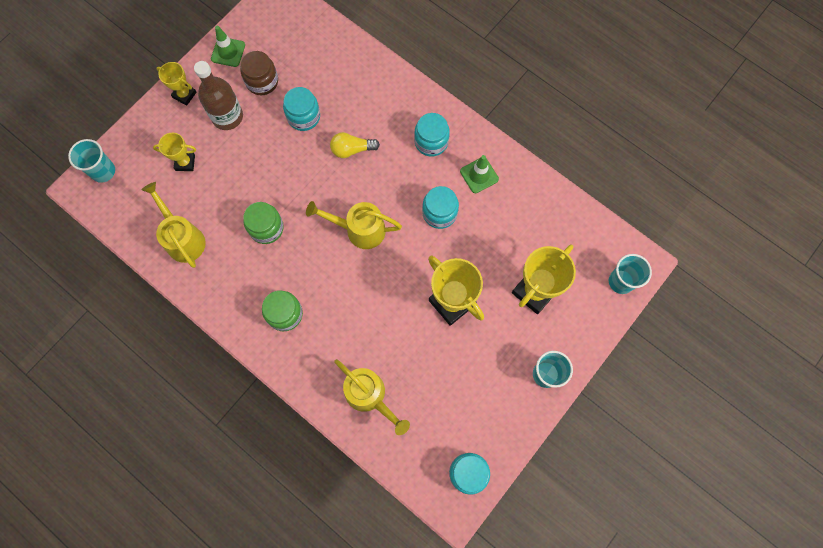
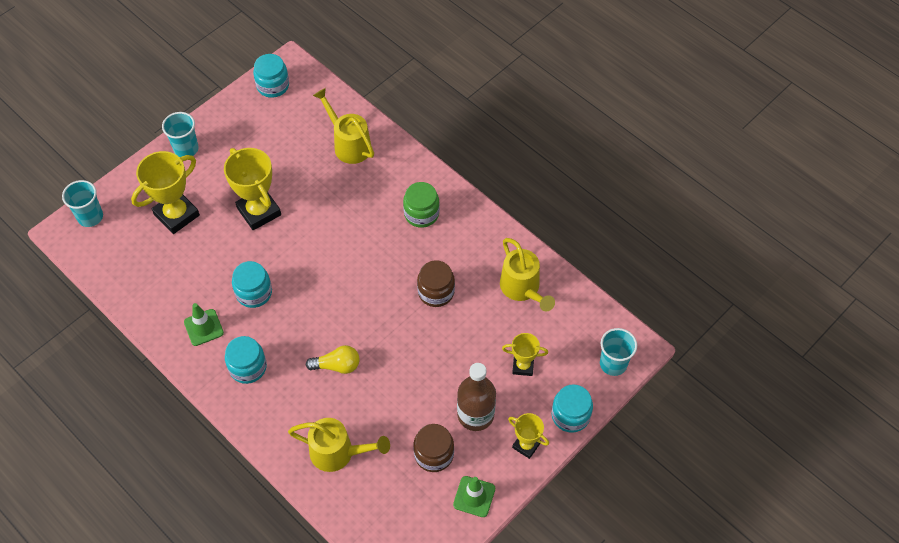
camera: 175 degrees left, 15 degrees down
green jar [243,202,284,244] -> brown jar [417,260,455,307]
turquoise jar [283,87,320,131] -> turquoise jar moved to [552,384,593,433]
yellow watering can [306,201,402,249] -> yellow watering can moved to [288,418,390,472]

